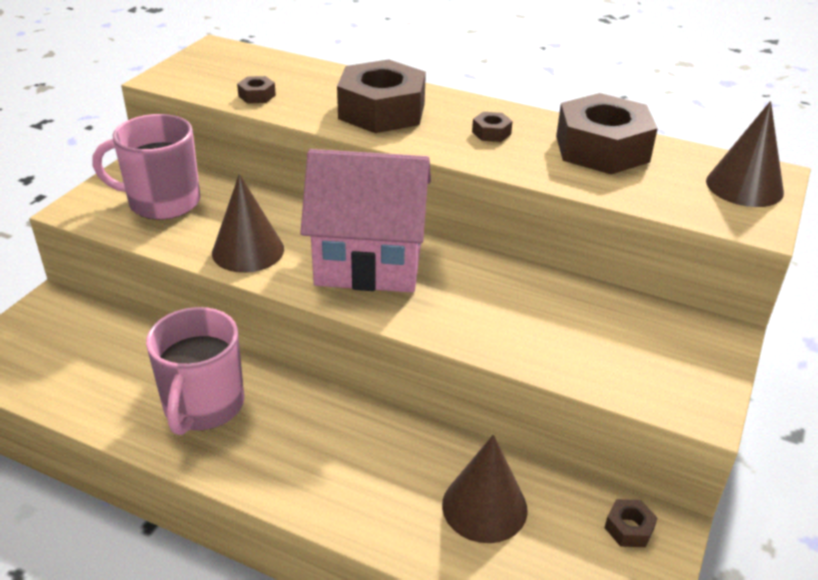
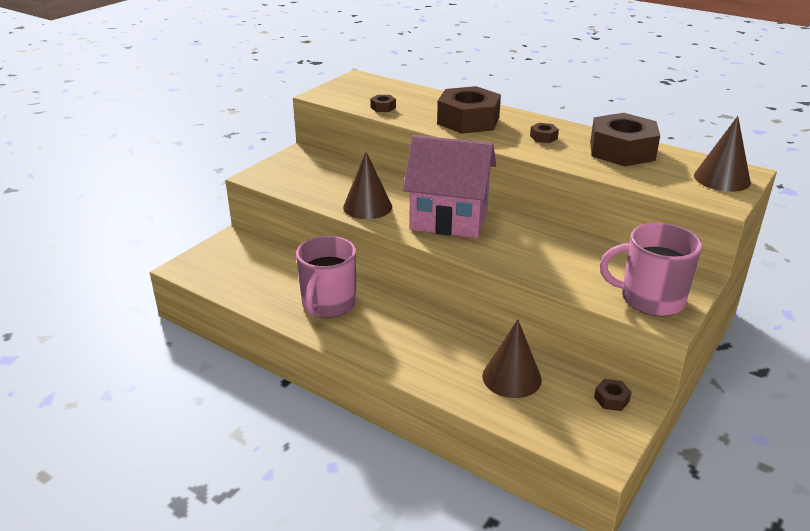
camera: 10 degrees right, 5 degrees down
pink mug [92,114,200,220] -> pink mug moved to [600,223,702,316]

